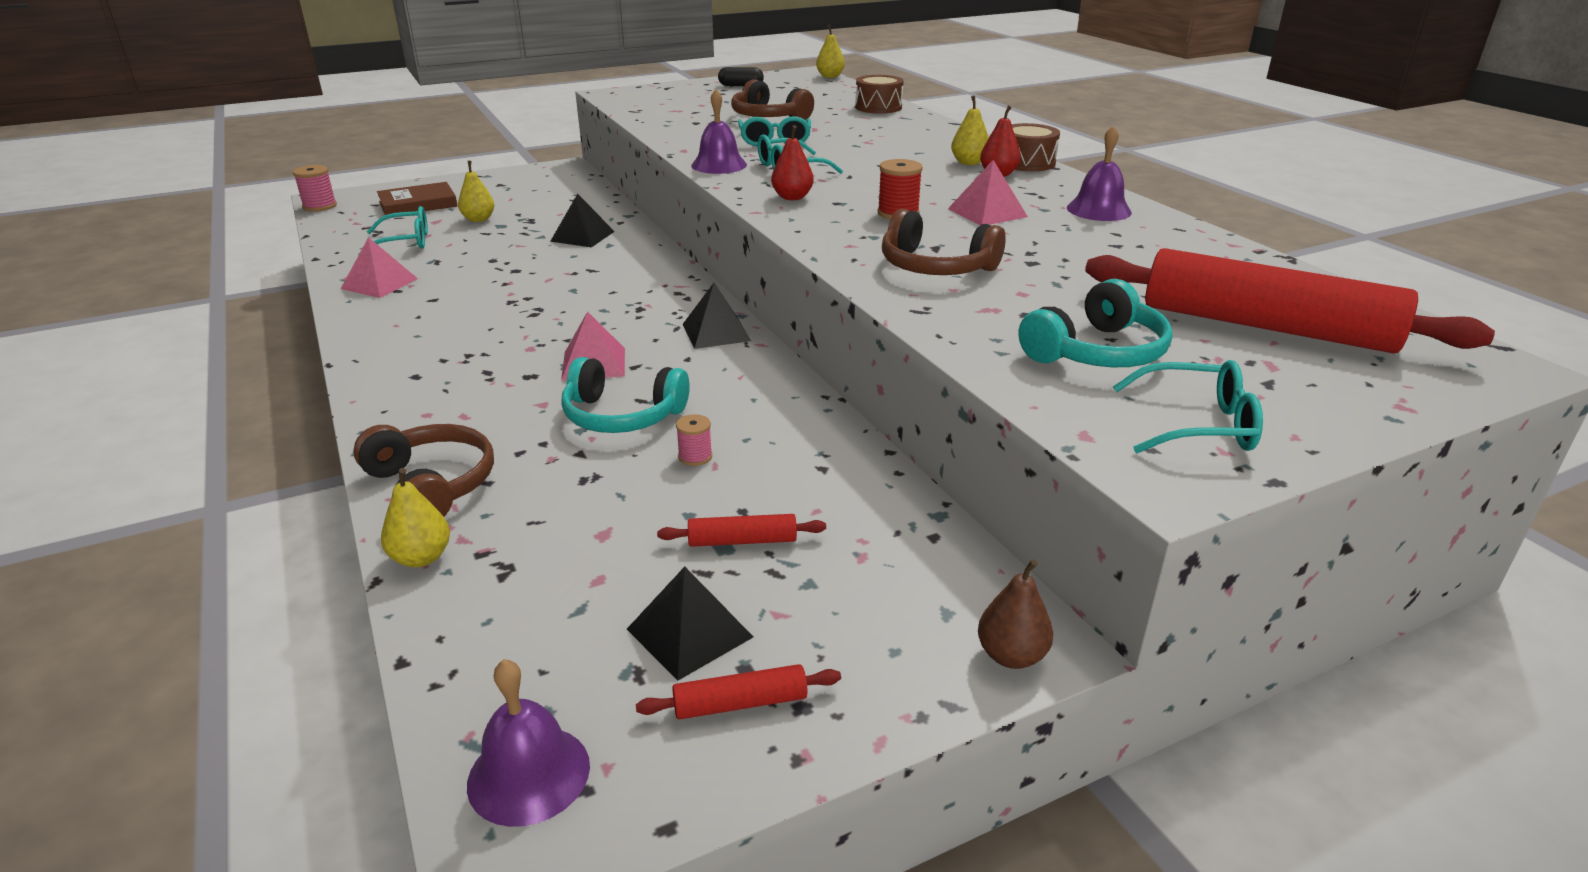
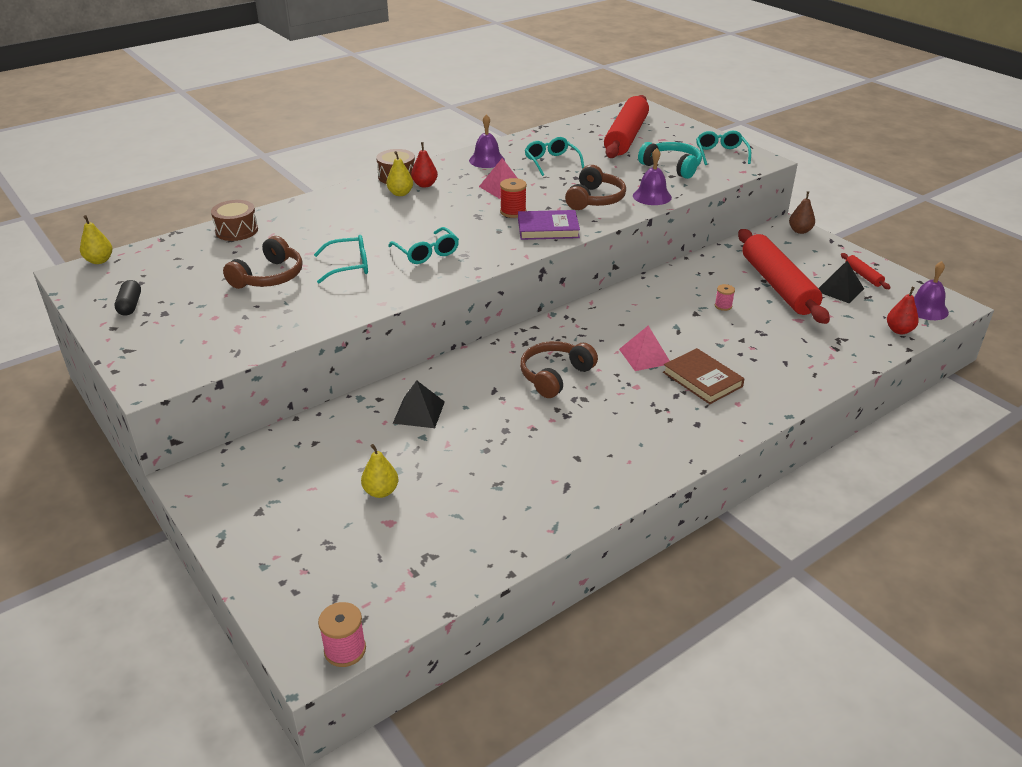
camera: 100 degrees left, 5 degrees up
pink pyramid [341,237,418,298] -> none
brown headphones [353,424,494,517] -> brown headphones moved to [520,341,598,398]
turquoise glasses [358,206,428,255] -> turquoise glasses moved to [525,137,584,176]
brown book [377,182,458,215] -> brown book moved to [663,348,745,404]
yellow pear [381,468,450,567] -> none
turquoise headphones [561,357,690,433] -> none
red rolling pin [657,514,826,547] -> red rolling pin [738,229,830,324], size x2.43
black pyramid [683,283,751,349] -> none
purple bell [691,89,747,174] -> purple bell moved to [633,148,672,205]
red pear [771,125,814,200] -> red pear moved to [887,287,919,334]
none -> purple book [518,210,580,240]

